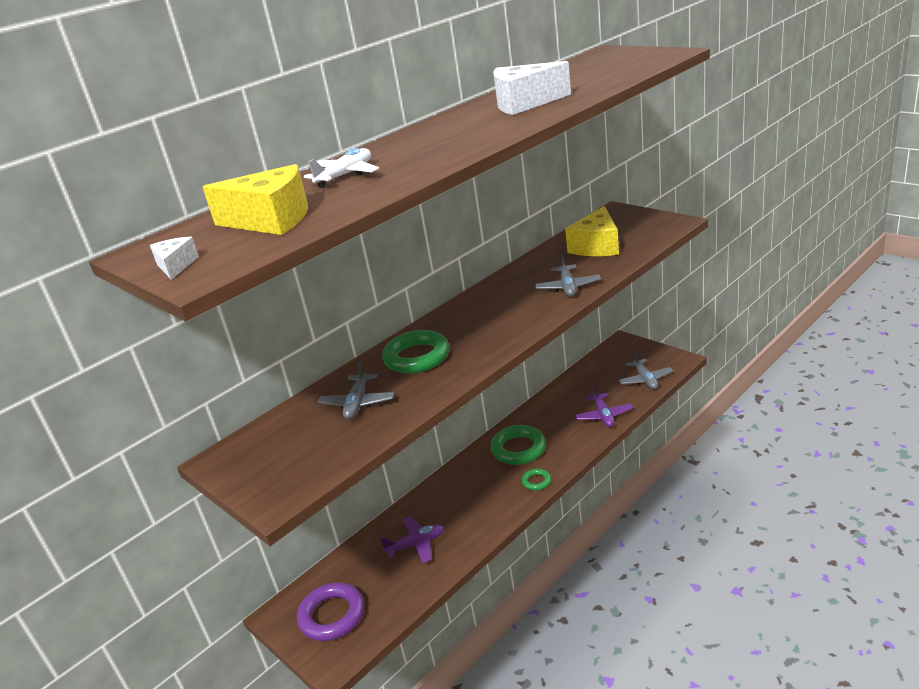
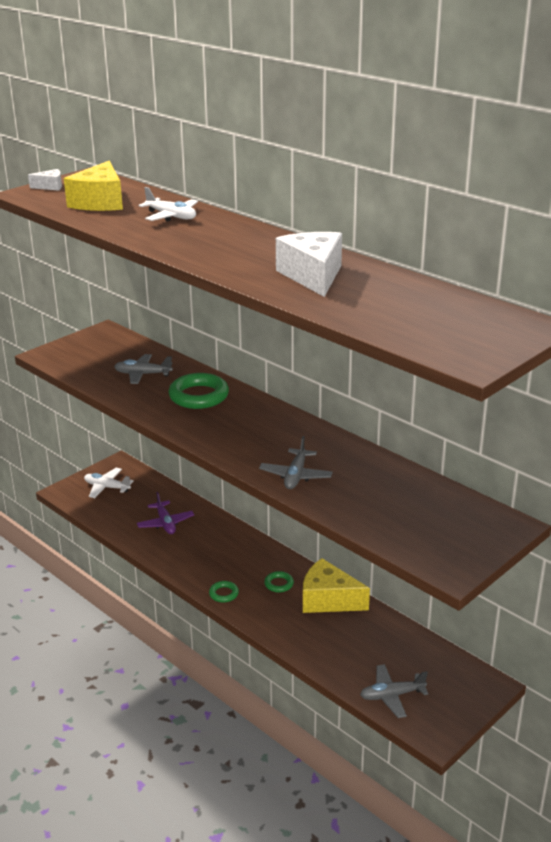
camera: 85 degrees right, 0 degrees up
purple ring [297,582,364,641] -> white plane [84,468,134,498]
green ring [490,425,546,465] -> green ring [264,571,294,592], size x0.50
grey plane [534,253,601,297] -> grey plane turned 75 degrees counterclockwise [259,436,333,489]
yellow cheese [565,206,619,256] -> yellow cheese moved to [303,558,370,613]
purple plane [575,384,633,427] -> none

